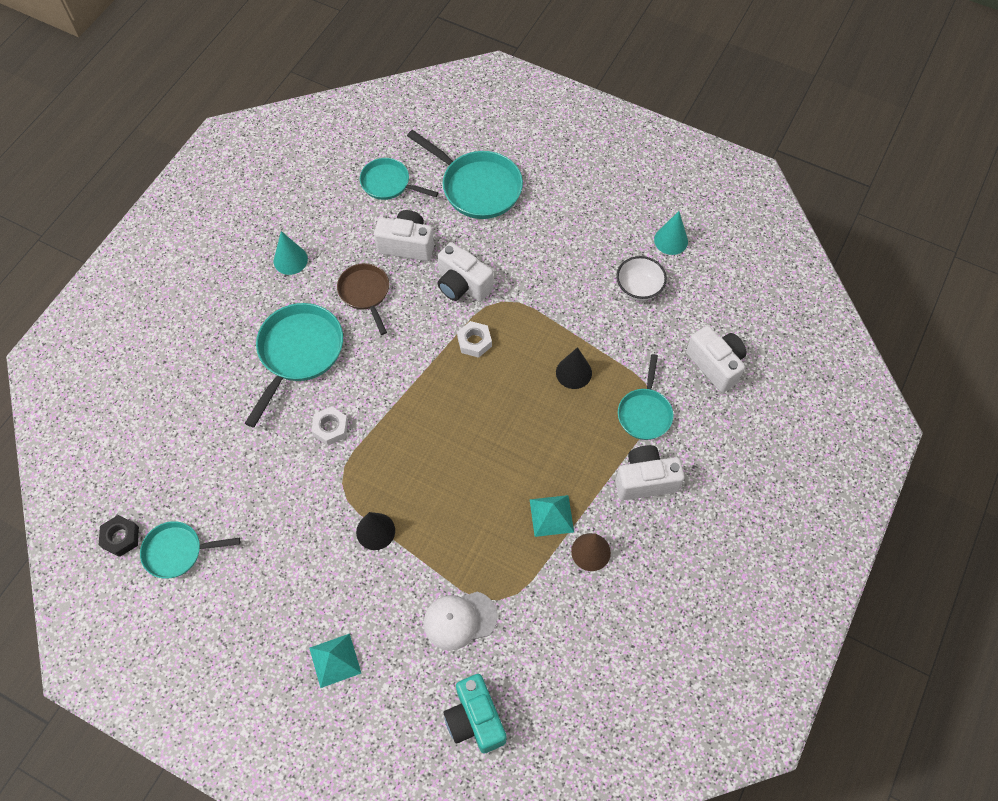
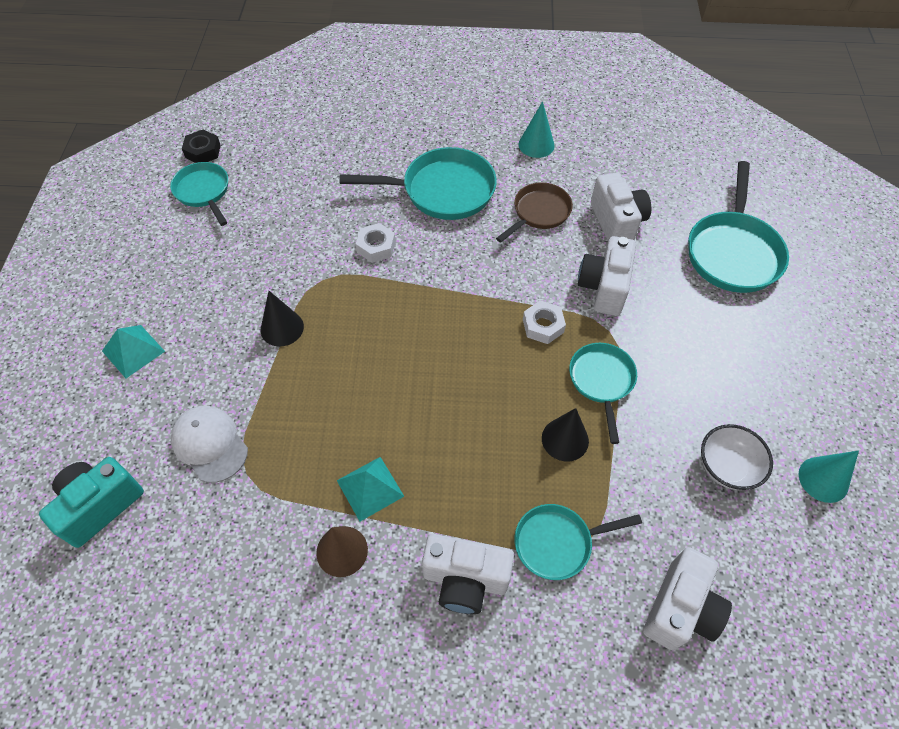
camera: 65 degrees right, 5 degrees down
turquoise pan [360,158,438,200] -> turquoise pan moved to [569,343,637,444]
white camera [615,445,685,500] -> white camera turned 135 degrees clockwise [422,534,514,614]

